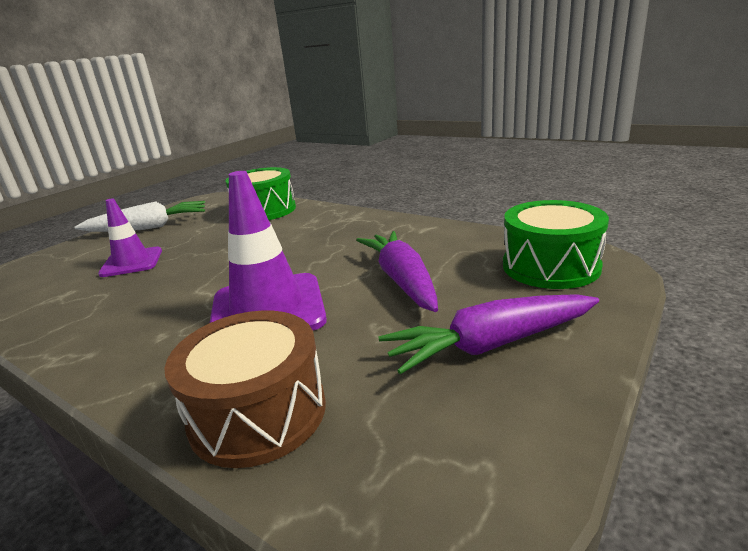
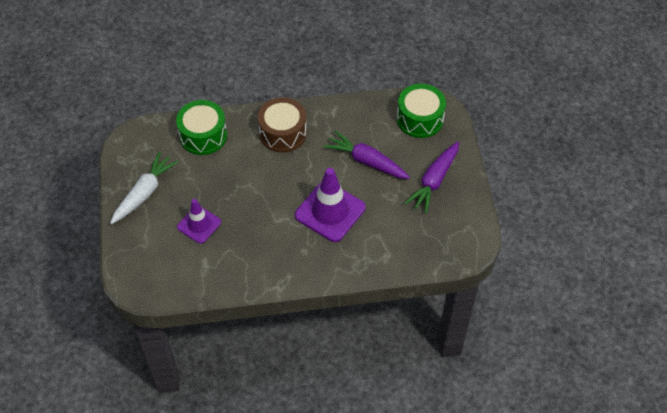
camera: 45 degrees left, 30 degrees up
brown drum [164,310,326,468] -> brown drum moved to [258,97,307,152]

